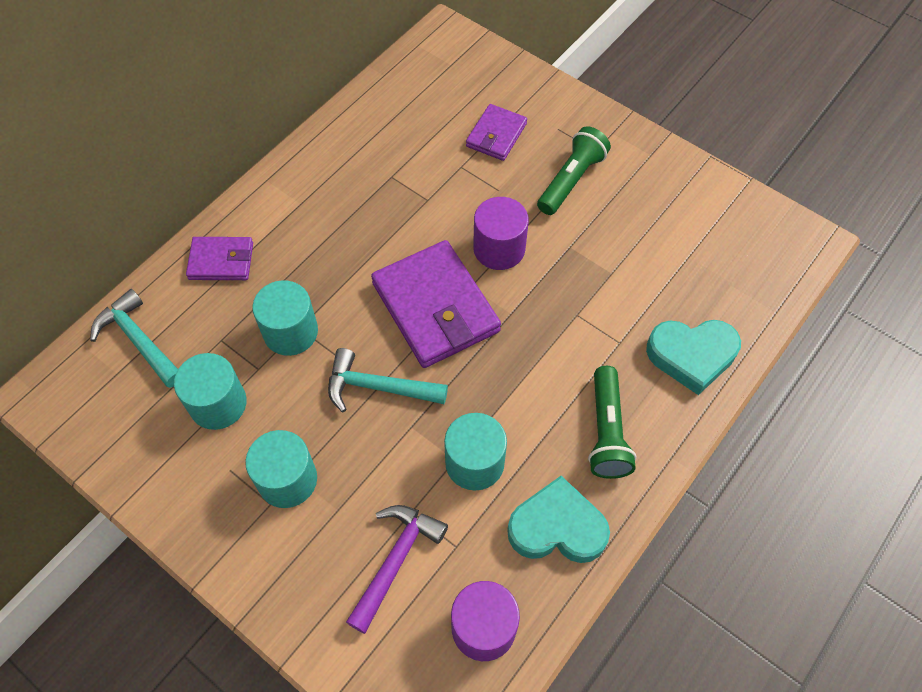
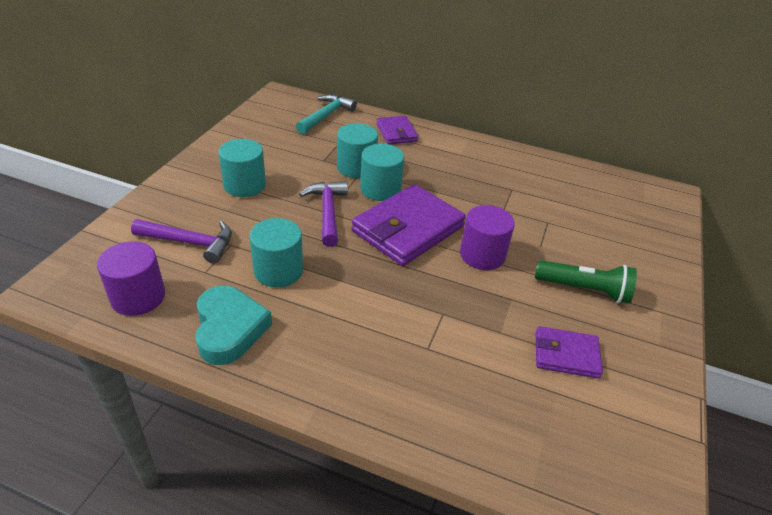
camera: 70 degrees right, 20 degrees down
turquoise cylinder [174,353,247,430] -> turquoise cylinder moved to [360,144,404,201]
turquoise hammer [328,348,448,412] -> purple hammer [299,181,348,247]
purple wallet [466,104,527,161] -> purple wallet moved to [536,326,603,379]
green flashlight [588,366,636,479] -> none
turquoise heart [646,320,741,395] -> none

